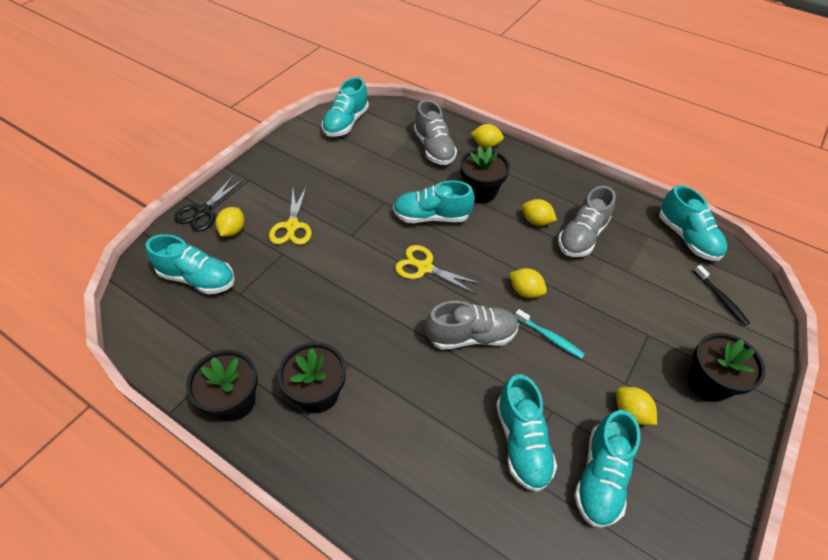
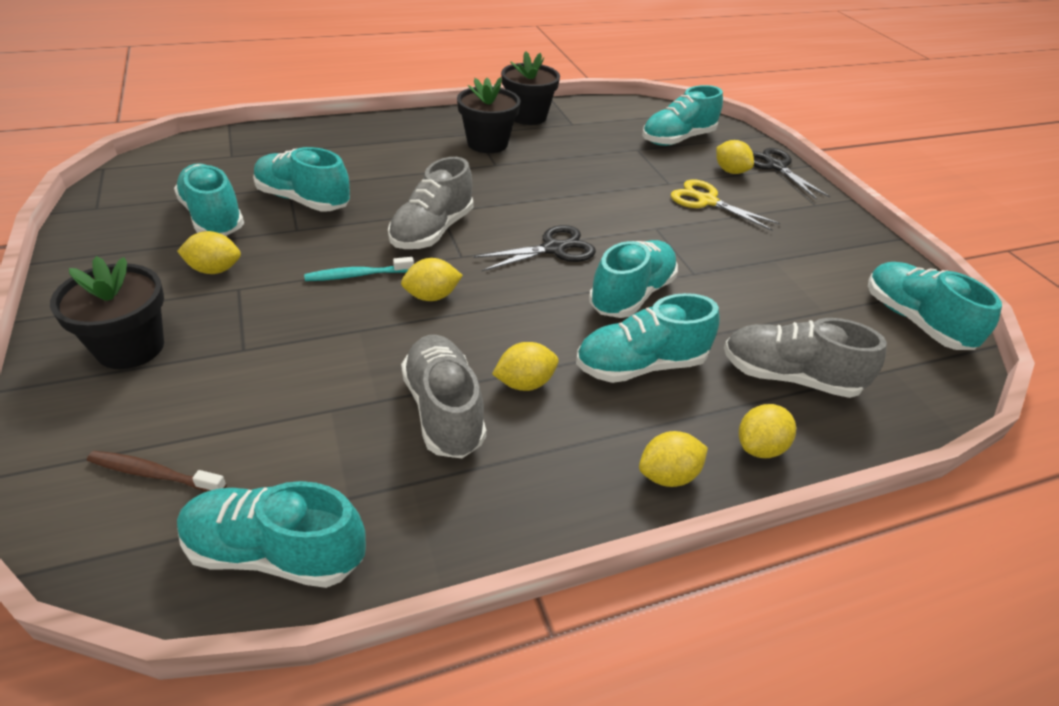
camera: 125 degrees right, 10 degrees down
yellow scissors [395,245,482,295] -> black scissors [473,225,596,271]
black flower pot [460,146,510,203] -> turquoise shoe [576,293,720,383]
black toothbrush [694,265,750,326] -> brown toothbrush [87,451,227,492]
none -> yellow lemon [639,431,708,487]

